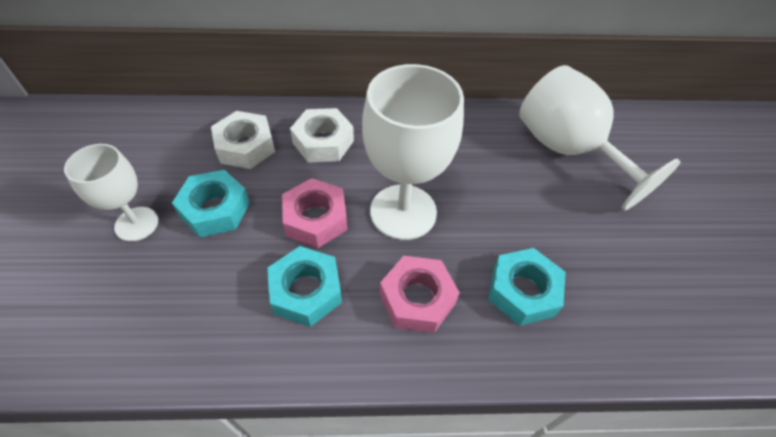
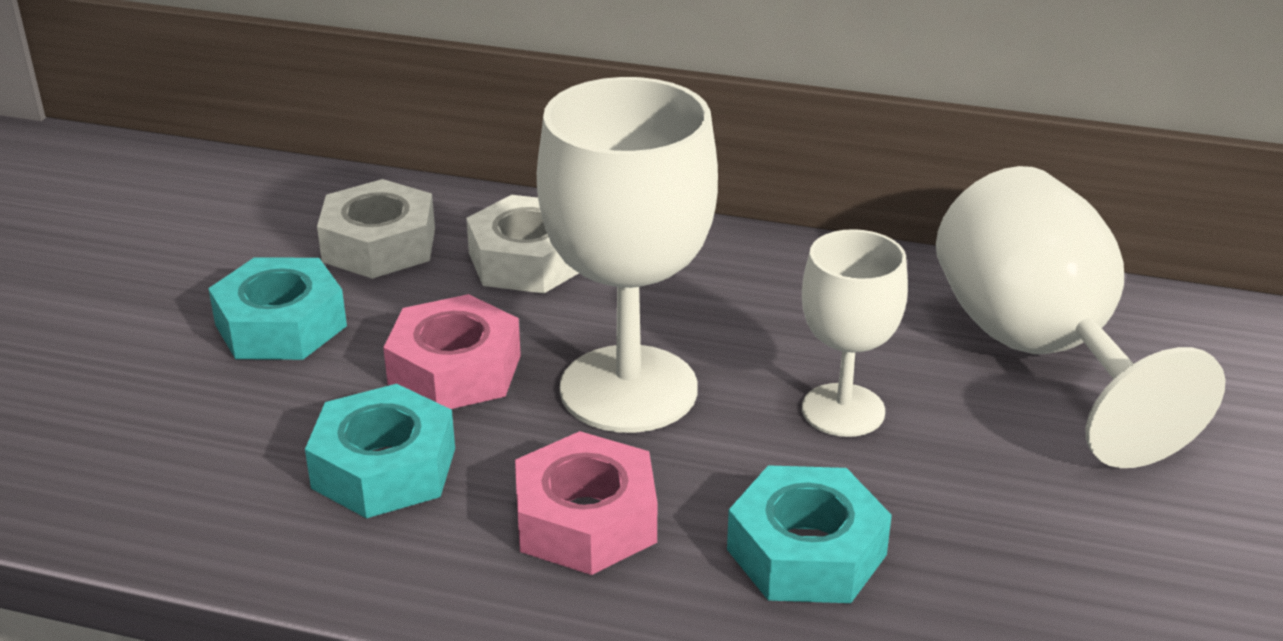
camera: 20 degrees right, 20 degrees down
white goblet [64,144,158,242] -> white goblet moved to [802,229,908,437]

